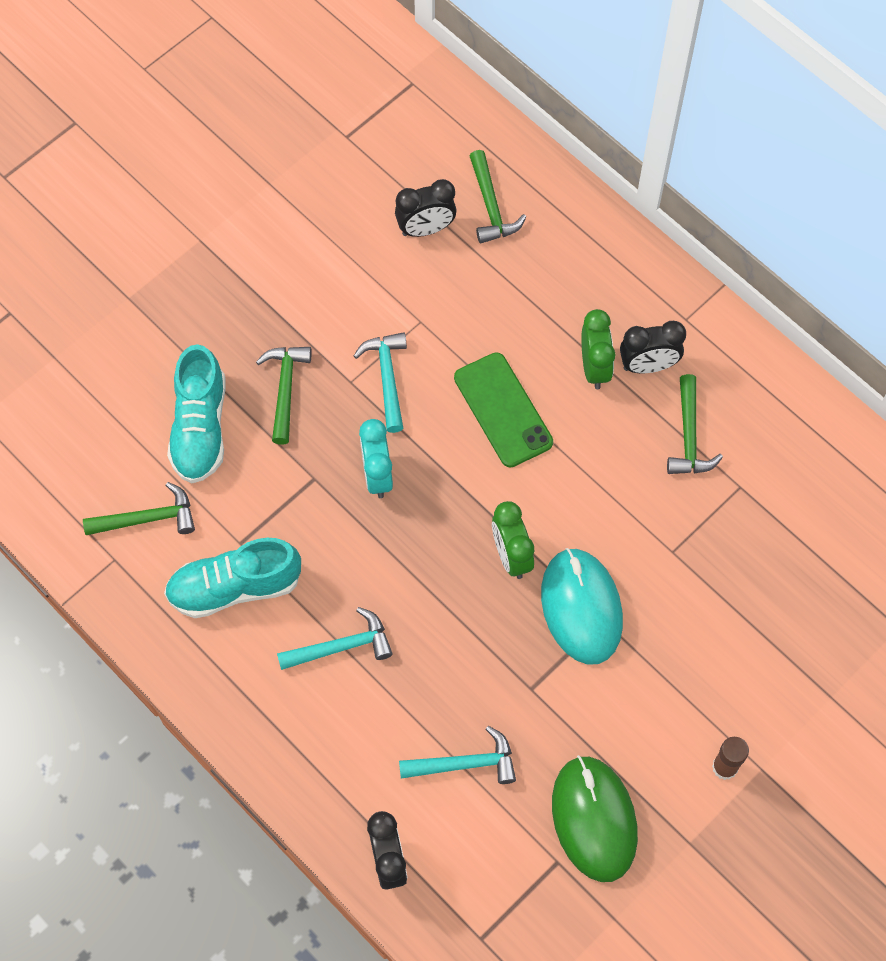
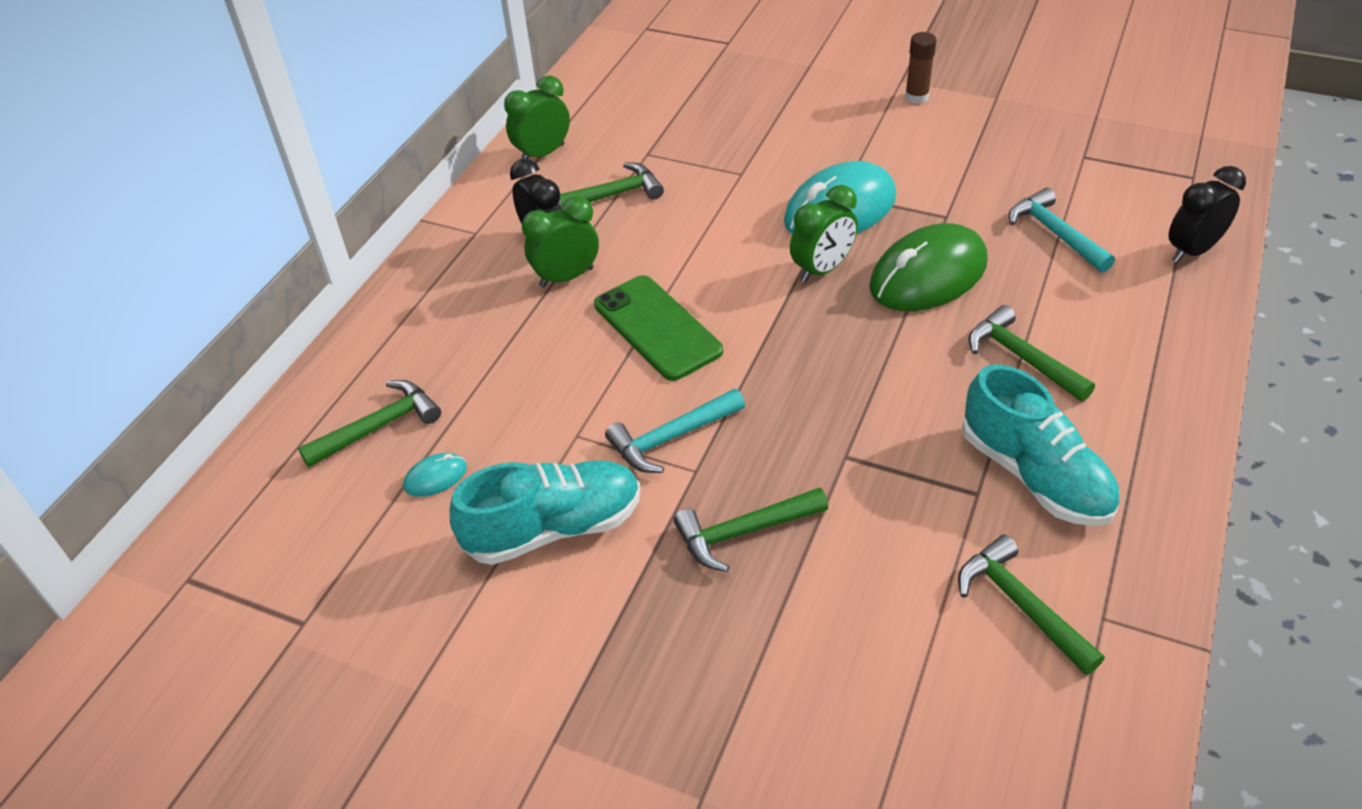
camera: 110 degrees left, 20 degrees down
turquoise shoe [167,344,225,483] -> turquoise shoe moved to [450,460,640,565]
turquoise hammer [277,607,393,670] -> green hammer [968,305,1095,401]
turquoise clock [359,419,393,498] -> none
black clock [395,179,456,237] -> turquoise mouse [403,453,467,497]
green phone [454,352,553,467] -> green phone turned 75 degrees counterclockwise [594,275,723,381]
green mouse [552,755,638,882] -> green mouse moved to [869,223,988,311]
none -> green clock [504,75,570,159]

